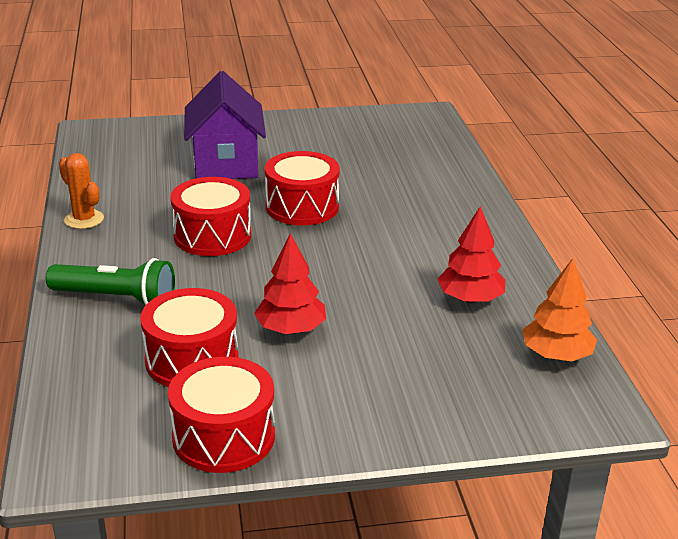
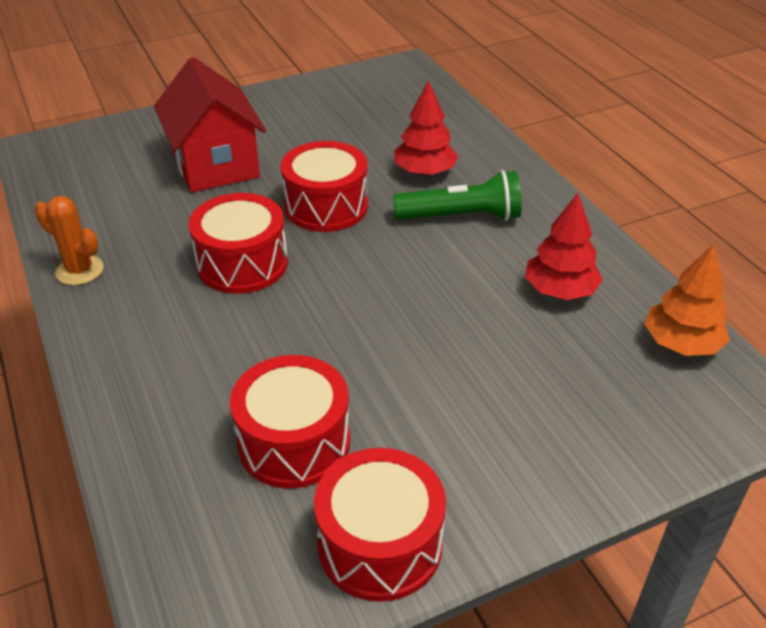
camera: 15 degrees left, 10 degrees up
green flashlight [46,258,175,306] -> green flashlight moved to [393,170,521,221]
purple house [184,71,266,179] -> red house [154,57,266,193]
red tree [254,233,326,334] -> red tree moved to [395,80,458,176]

